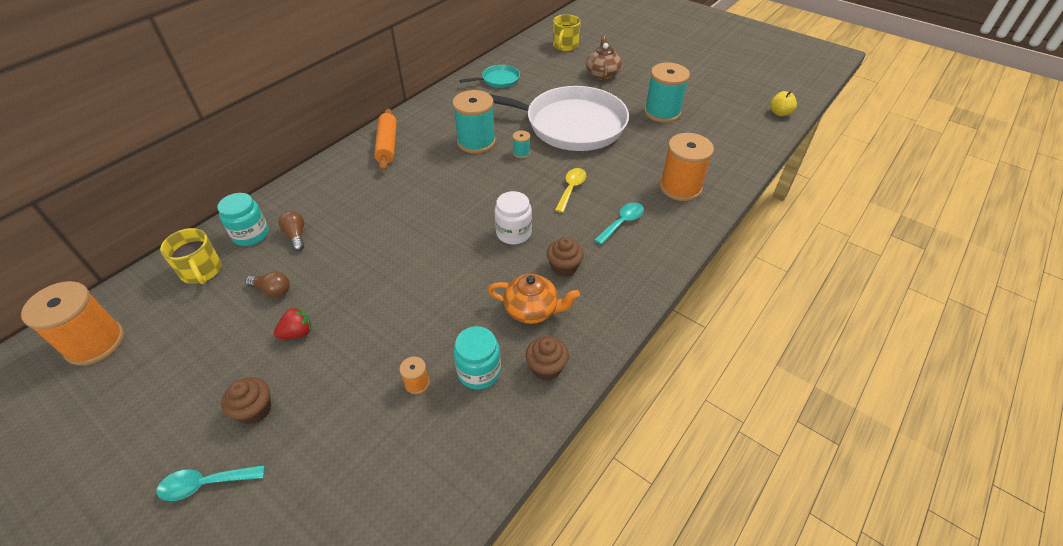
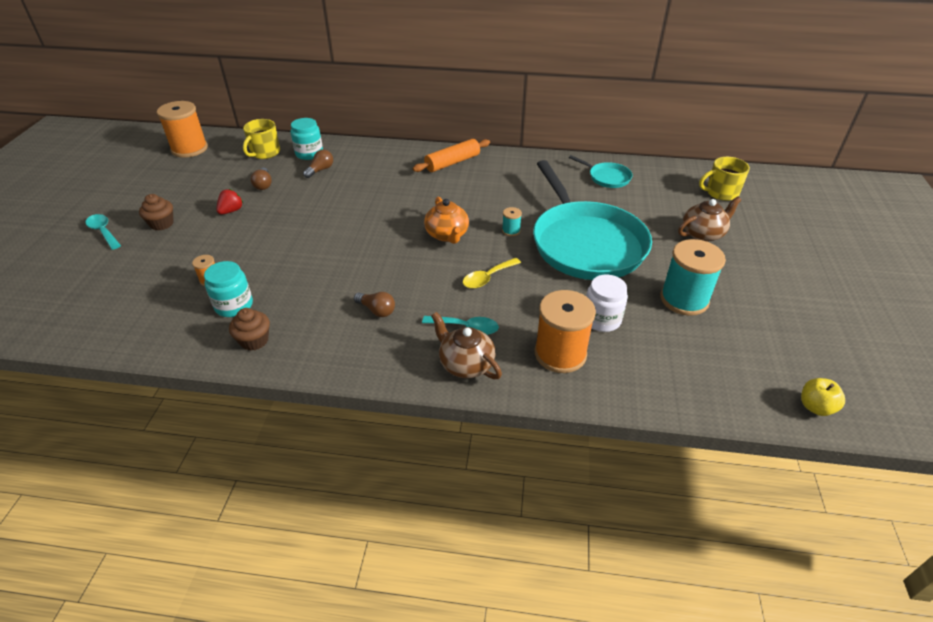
camera: 60 degrees right, 5 degrees down
red strawberry [274,307,311,339] -> red strawberry turned 90 degrees counterclockwise [216,189,243,215]
turquoise spool [452,90,496,153] -> none
orange teapot [488,274,580,324] -> orange teapot moved to [424,197,469,244]
white pan [490,86,629,151] -> turquoise pan [533,160,652,280]
white jar [495,191,532,244] -> white jar moved to [586,275,628,332]
brown cupcake [547,237,584,277] -> brown light bulb [354,292,395,317]
yellow spoon [555,168,586,213] -> yellow spoon turned 150 degrees clockwise [463,258,521,289]
none -> brown teapot [431,312,502,379]

